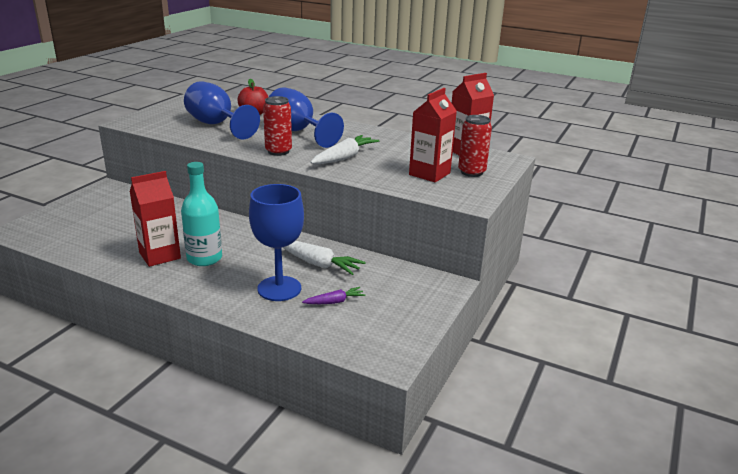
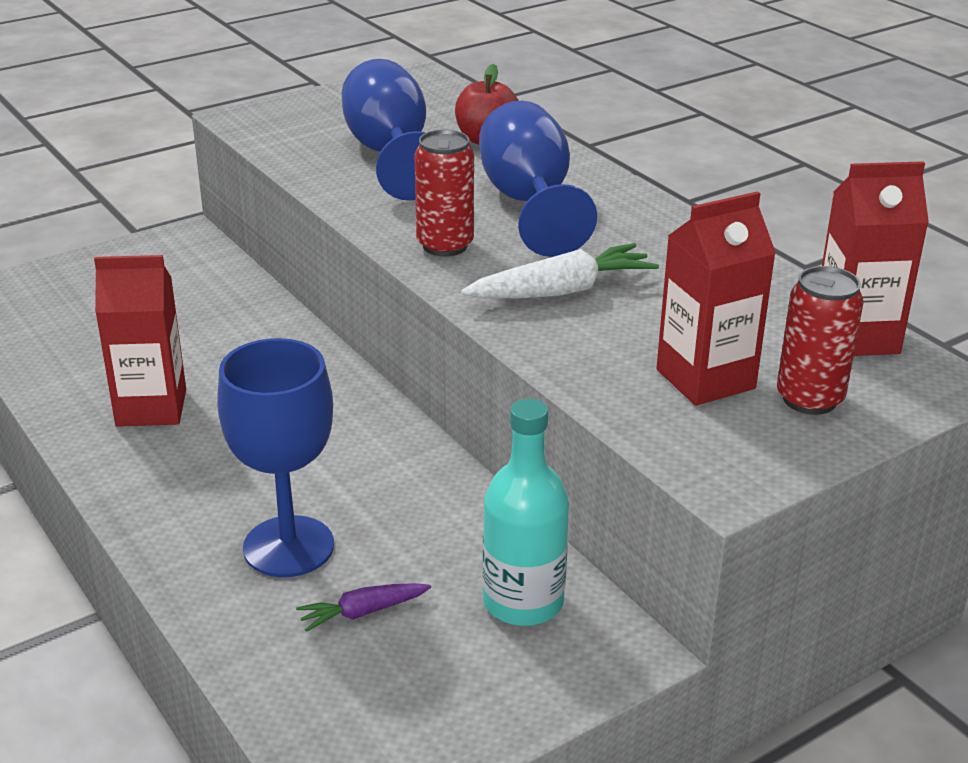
camera: 30 degrees right, 5 degrees up
turquoise bottle [181,162,222,266] -> turquoise bottle moved to [482,399,569,626]
white carrot [282,241,366,275] -> none
purple carrot [302,287,366,304] -> purple carrot turned 150 degrees clockwise [296,583,431,632]

